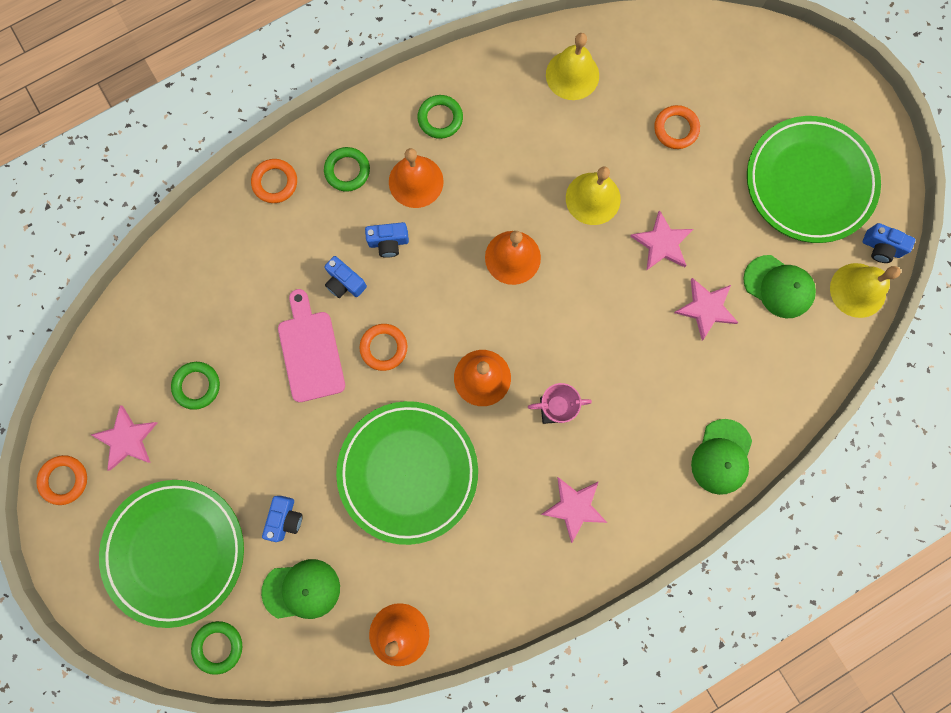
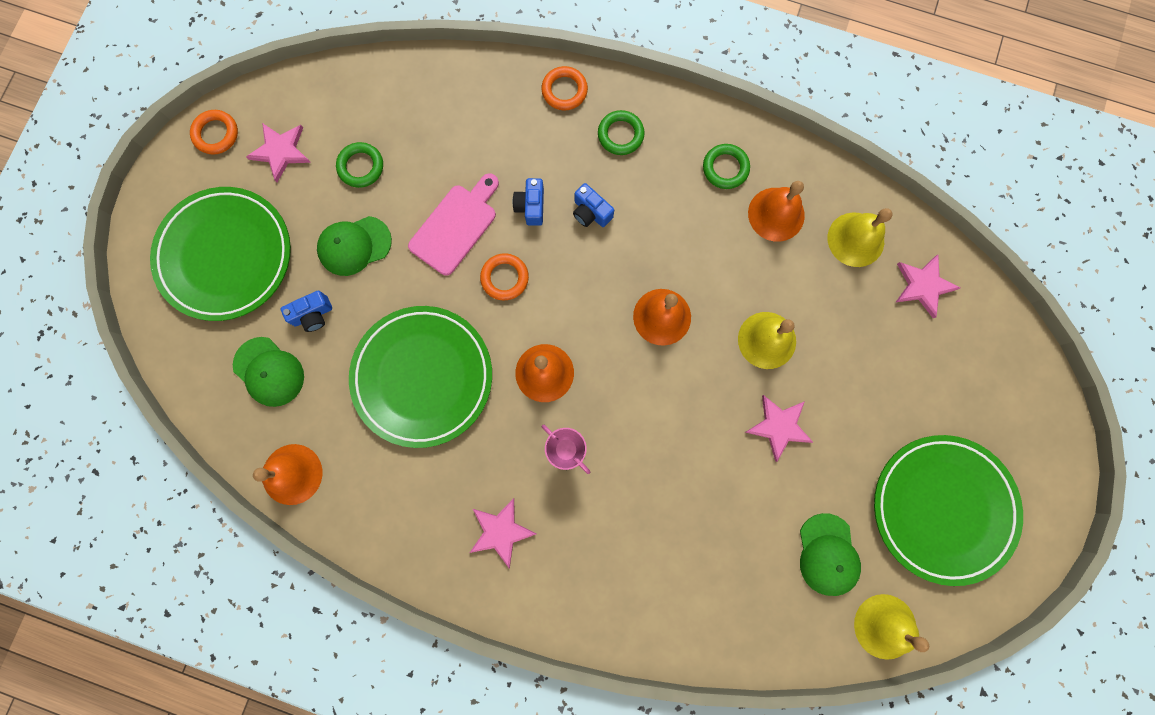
camera: 50 degrees right, 0 degrees up
green ring [191,621,242,675] -> none
orange bell [389,148,444,208] -> orange bell moved to [748,181,805,242]
orange ring [654,105,700,149] -> none
pink star [674,278,738,340] -> pink star moved to [896,255,960,318]
green cap [691,419,752,495] -> green cap moved to [317,216,392,276]
blue camera [863,223,916,263] -> none

